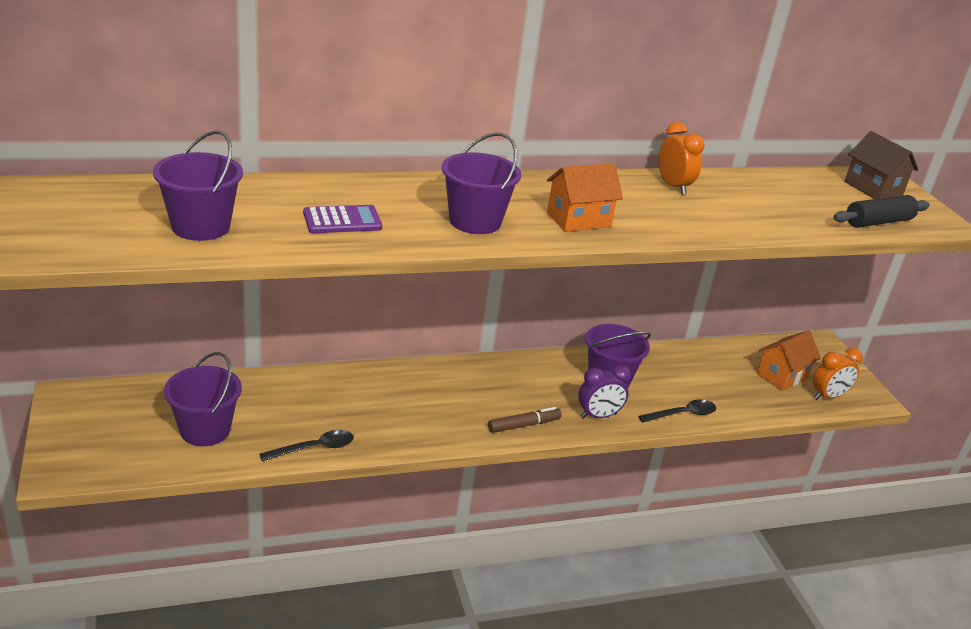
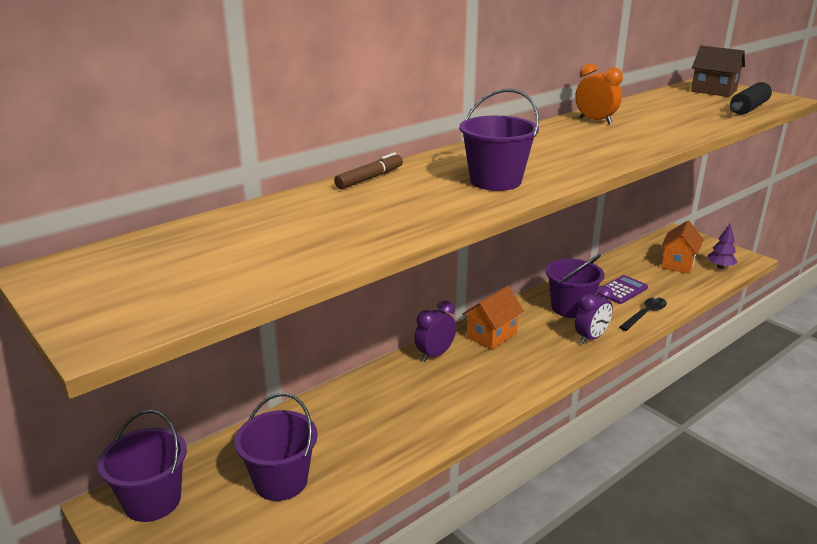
camera: 20 degrees left, 5 degrees down
purple bucket [153,130,243,241] -> purple bucket moved to [98,410,187,522]
black spoon [259,430,354,461] -> none
purple calculator [303,205,382,233] -> purple calculator moved to [596,275,648,304]
brown marker [488,407,562,433] -> brown marker moved to [334,152,403,189]
orange house [547,163,623,232] -> orange house moved to [462,286,524,350]
orange clock [813,348,863,400] -> purple tree [707,223,737,269]
none -> purple clock [414,301,456,362]

